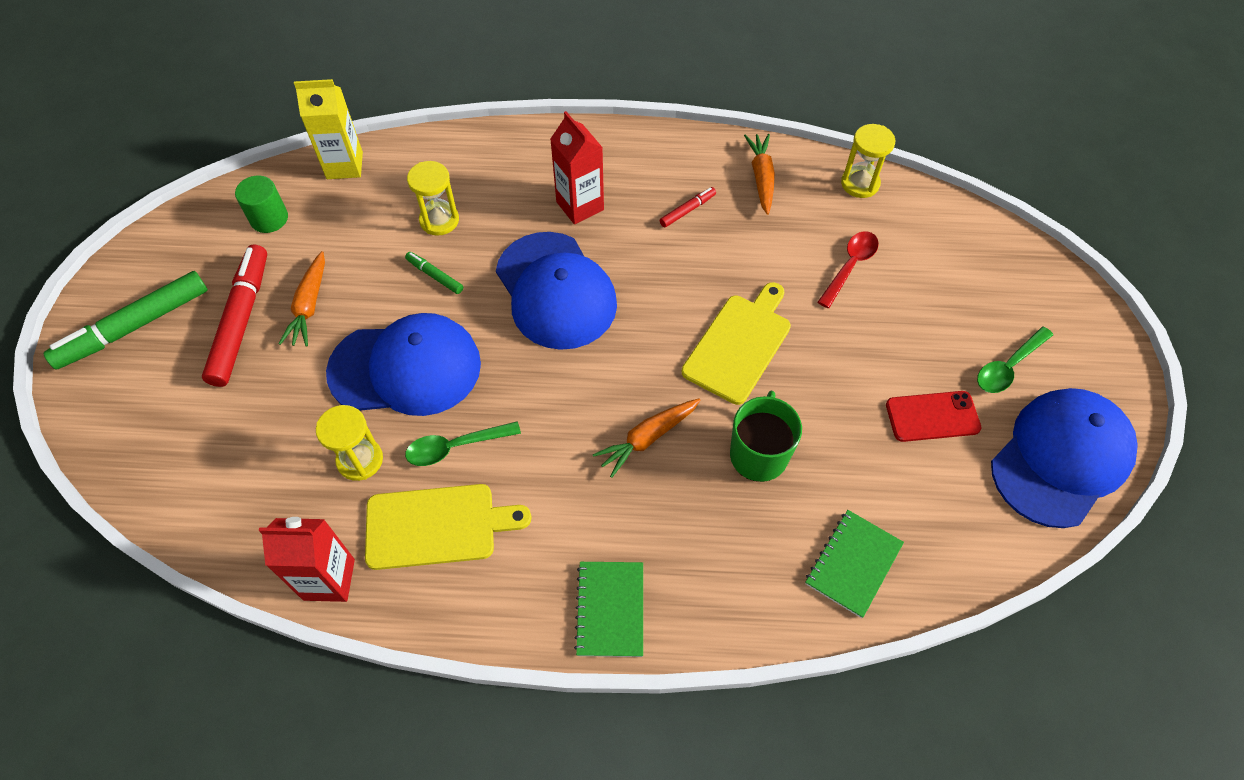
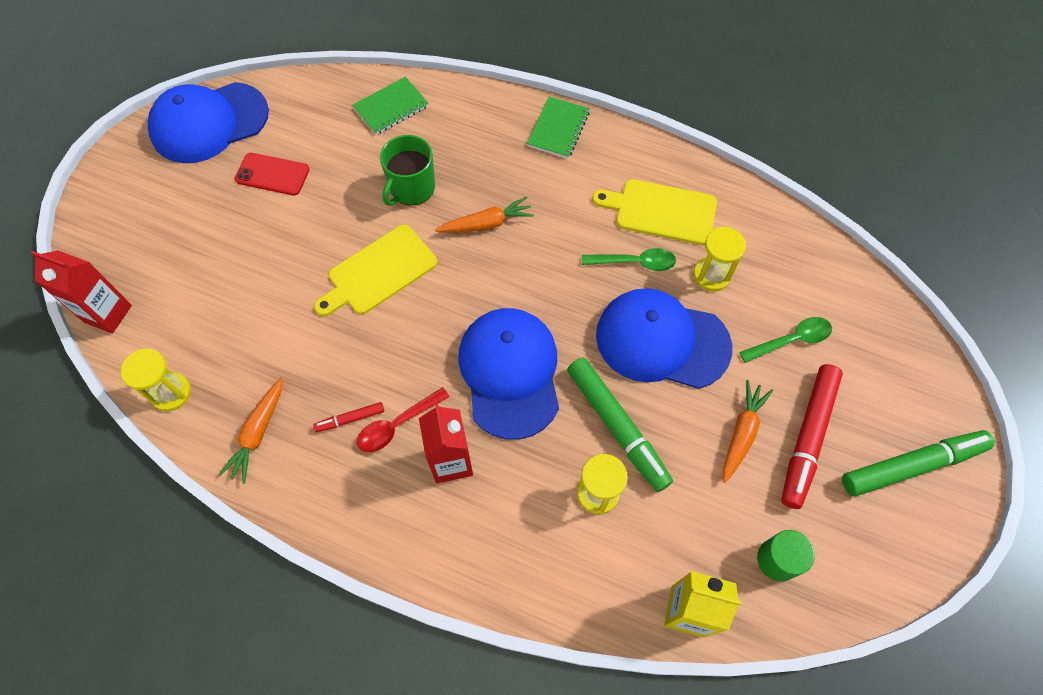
camera: 160 degrees left, 5 degrees up
red carton [259,517,355,602] -> red carton moved to [31,251,132,334]
green marker [405,252,463,294] -> green marker [567,358,673,492], size x2.16
red spoon [818,231,879,308] -> red spoon moved to [357,387,449,452]
green spoon [977,327,1053,393] -> green spoon moved to [739,317,832,363]

